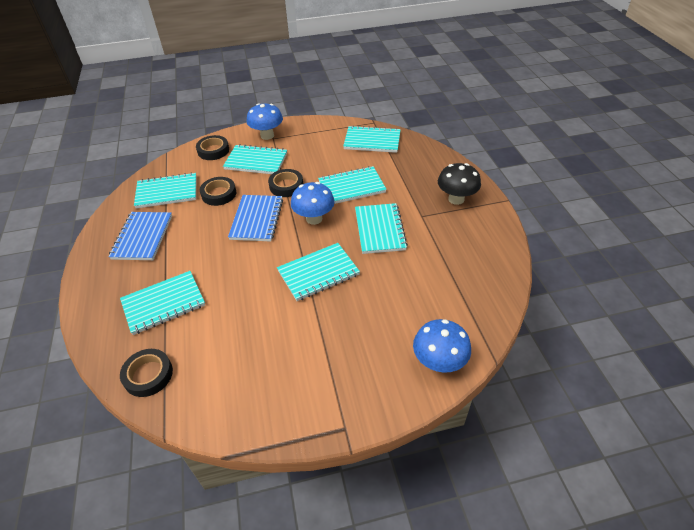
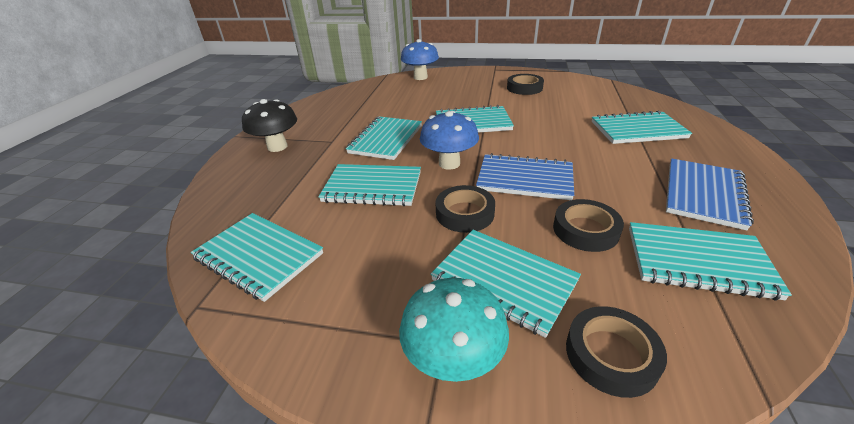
camera: 155 degrees left, 10 degrees down
black tape [120,349,173,397] -> black tape moved to [507,74,544,95]
blue notebook [228,195,283,241] -> blue notebook turned 75 degrees clockwise [476,153,574,200]
blue mushroom [247,103,283,140] -> turquoise mushroom [399,278,509,382]

